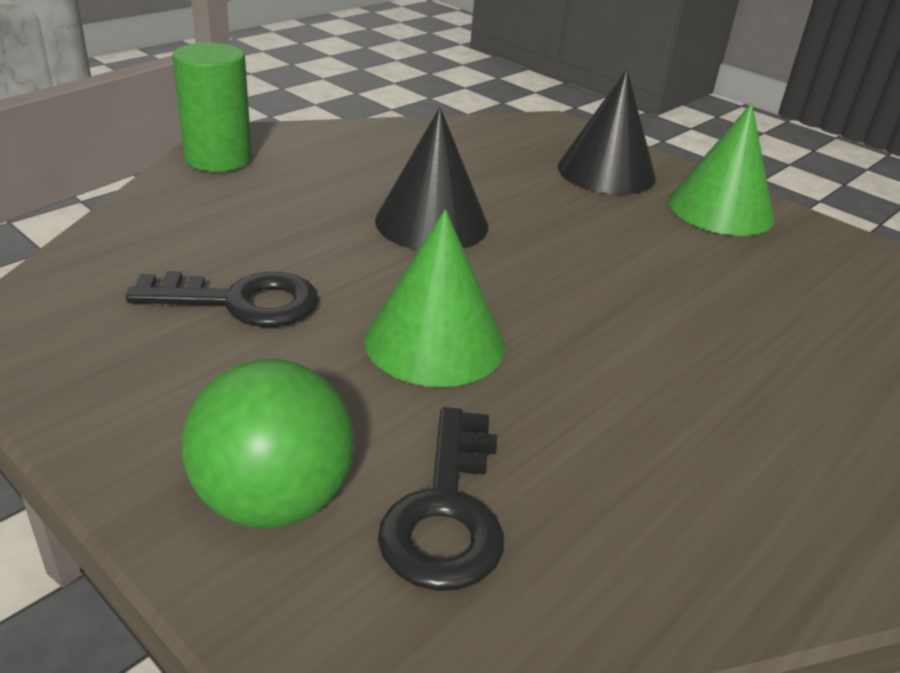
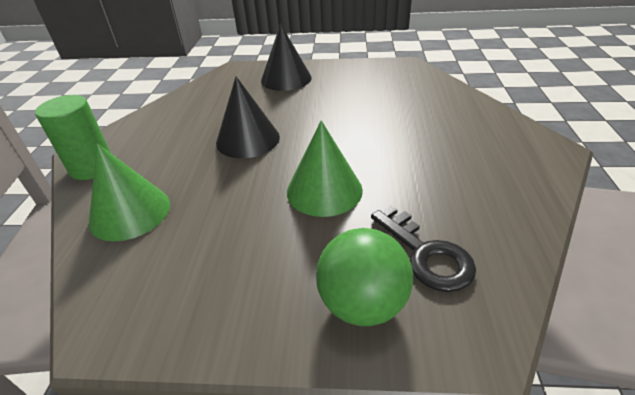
camera: 35 degrees left, 5 degrees up
black key [126,271,318,327] -> none
green cone [668,103,774,236] -> green cone moved to [89,143,170,241]

